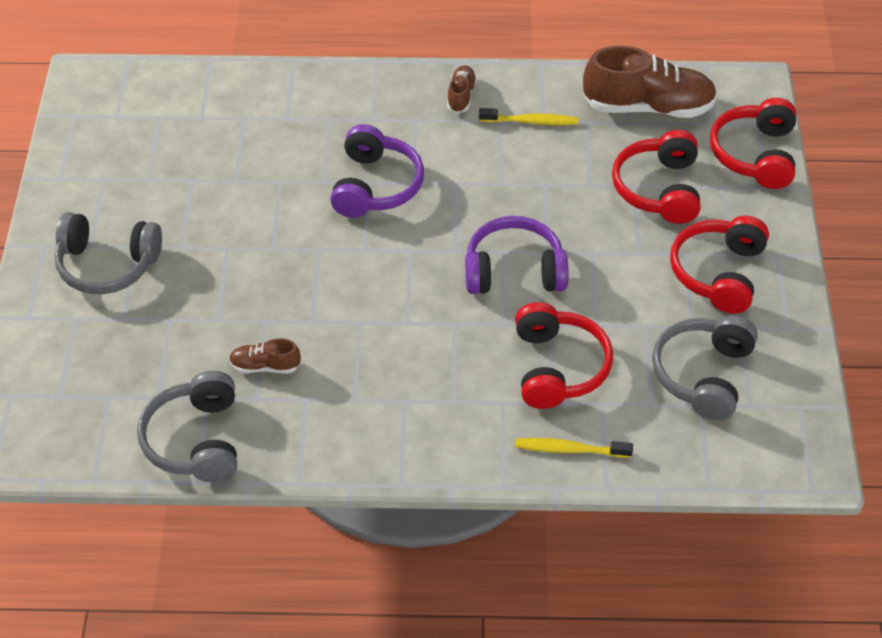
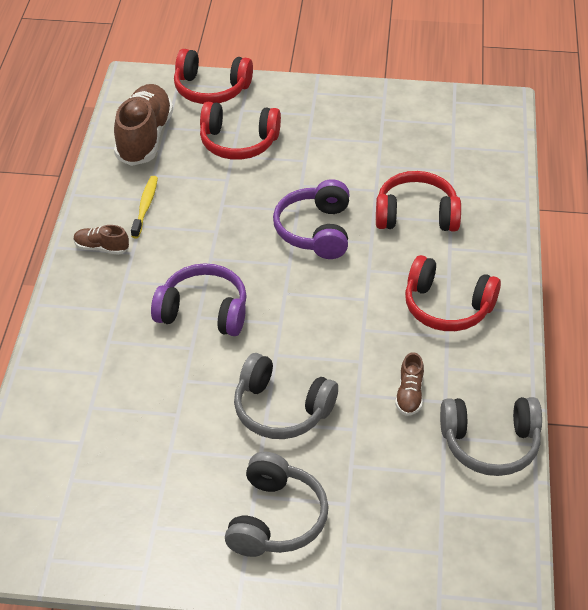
camera: 85 degrees left, 5 degrees down
yellow toothbrush [515,438,633,458] -> none
grey headphones [652,316,758,420] -> grey headphones moved to [234,353,338,439]
red headphones [670,216,769,314] -> red headphones moved to [405,255,501,331]

